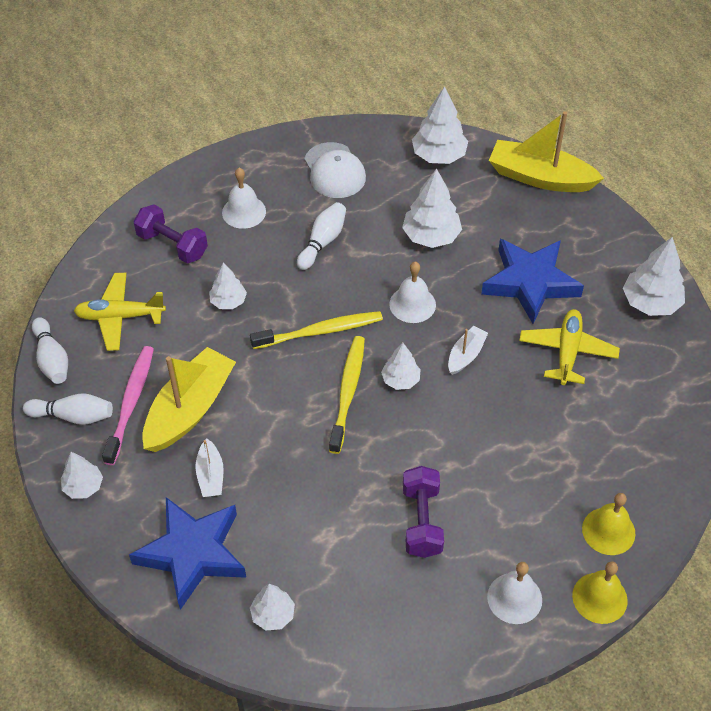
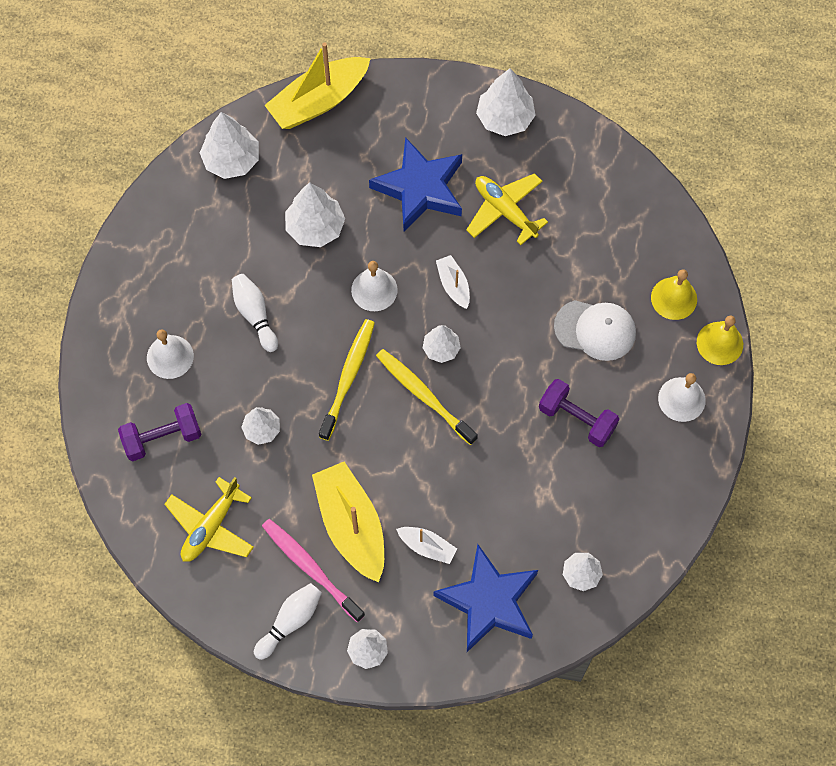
camera: 55 degrees left, 15 degrees up
white bowling pin [32,317,68,384] -> none
white cap [304,142,366,198] -> white cap moved to [554,300,636,361]

